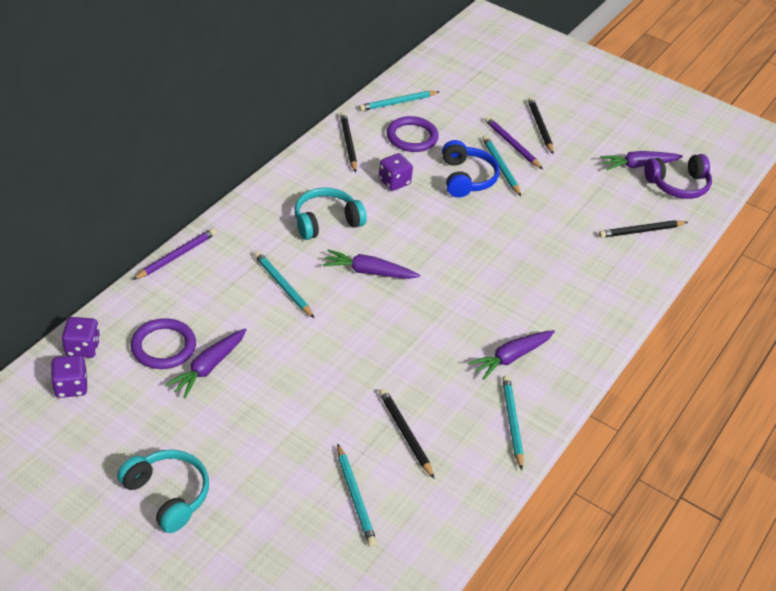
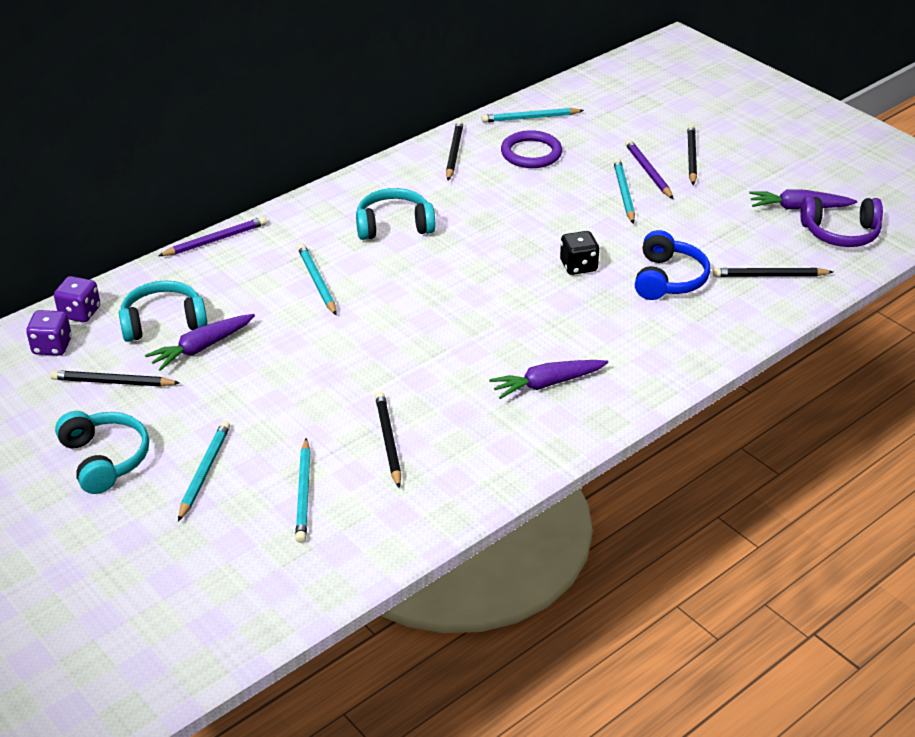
camera: 20 degrees right, 5 degrees down
purple ring [131,318,196,369] -> turquoise headphones [119,280,207,342]
purple carrot [323,250,420,279] -> none
purple dice [379,153,413,191] -> none
blue headphones [442,140,499,198] -> blue headphones moved to [635,230,710,300]
turquoise pencil [502,376,524,470] -> turquoise pencil moved to [178,421,230,521]
none -> black pencil [50,370,180,387]
none -> black dice [560,231,600,275]

